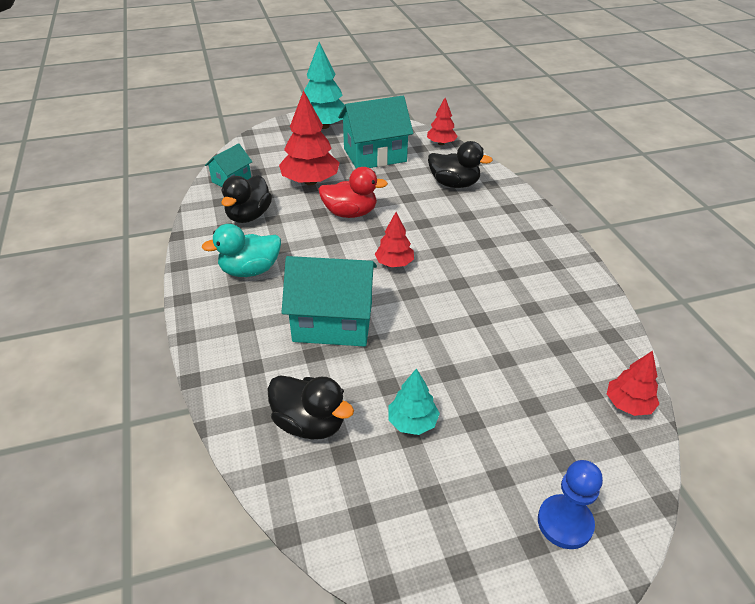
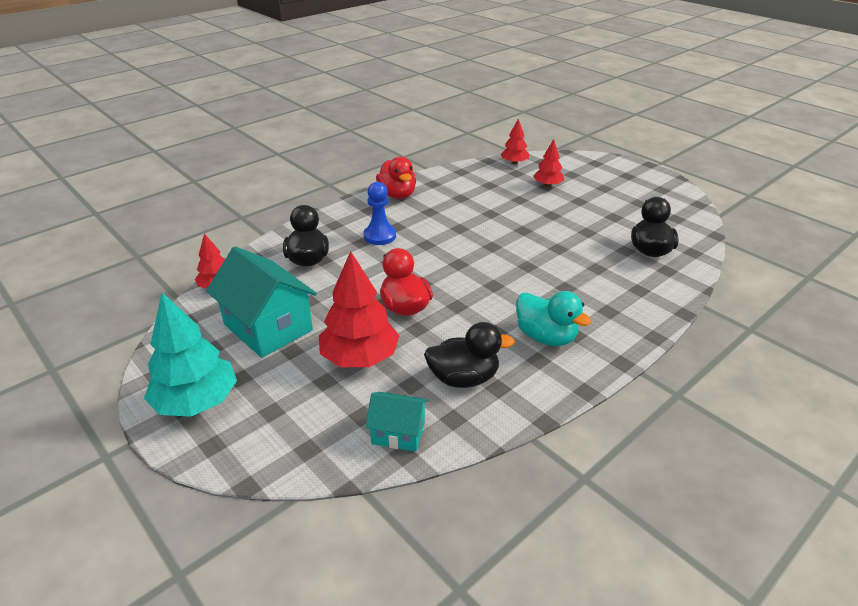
camera: 115 degrees left, 5 degrees down
turquoise house [282,256,377,347] -> none
red tree [375,212,414,267] -> red tree moved to [533,139,564,187]
turquoise tree [388,368,440,435] -> none
blue pawn [538,460,603,549] -> blue pawn moved to [364,182,396,245]
none -> red duck [376,157,416,199]

